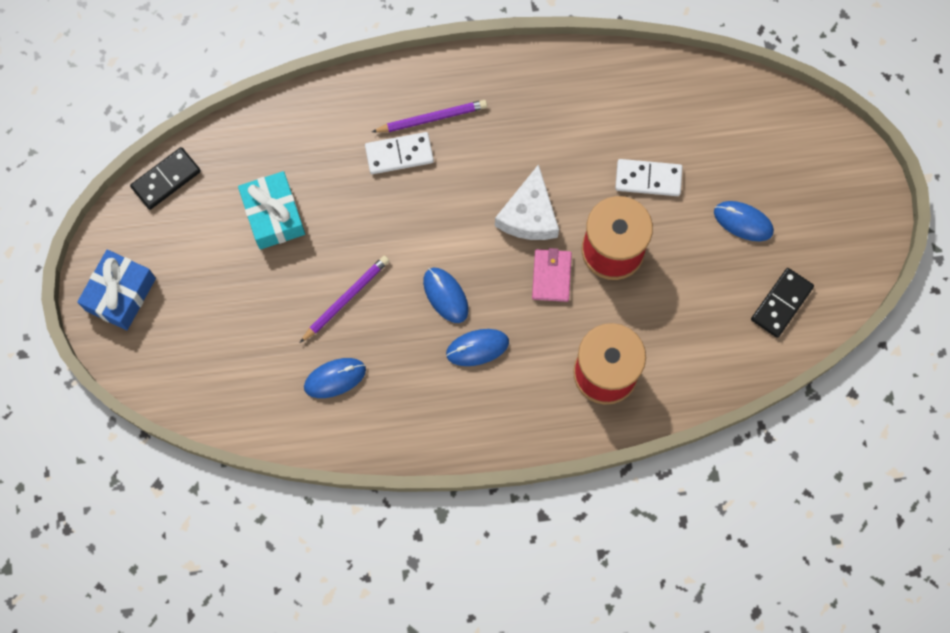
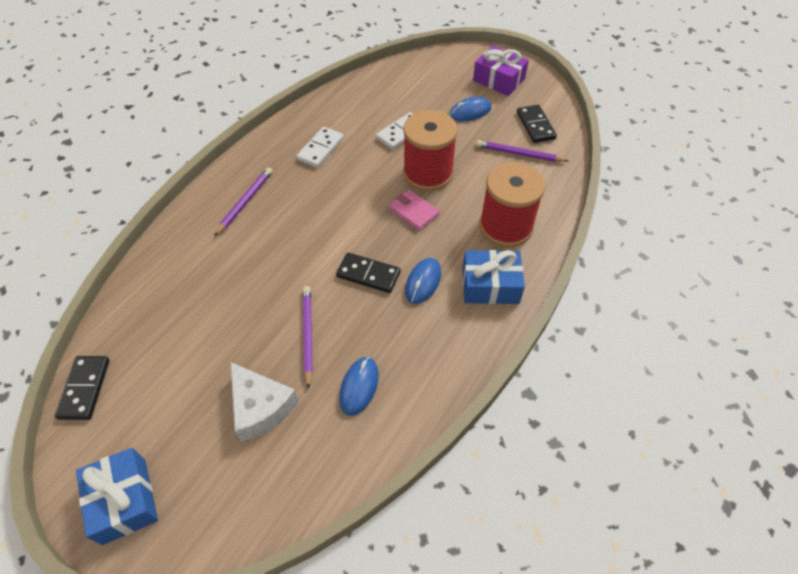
camera: 50 degrees left, 20 degrees down
turquoise gift [238,171,305,250] -> none
white domino [365,132,434,174] -> white domino moved to [296,127,344,168]
blue mouse [423,268,469,323] -> black domino [336,253,401,293]
white cheese [495,164,559,240] -> white cheese moved to [230,362,299,442]
none -> blue gift [462,250,525,304]
none -> purple gift [473,46,529,96]
none -> purple pencil [476,140,569,162]

